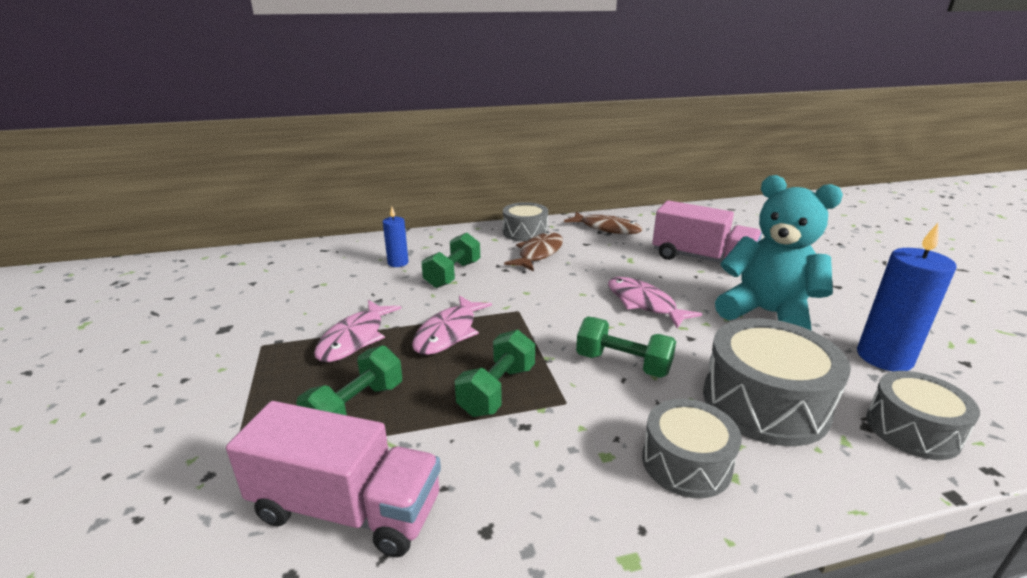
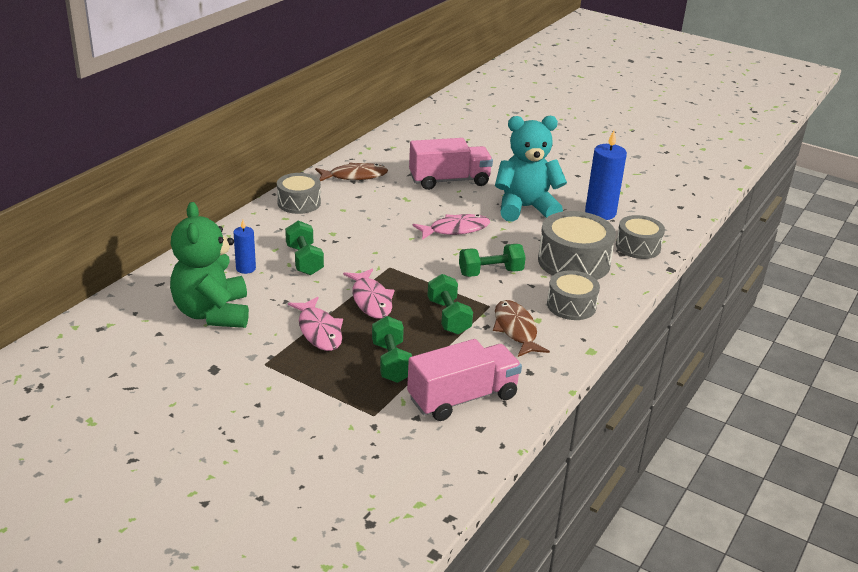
camera: 45 degrees left, 5 degrees up
brown fish [504,232,563,271] -> brown fish moved to [493,300,550,357]
pink fish [608,277,702,328] -> pink fish turned 150 degrees clockwise [413,214,490,240]
none -> green teddy bear [170,202,249,328]

